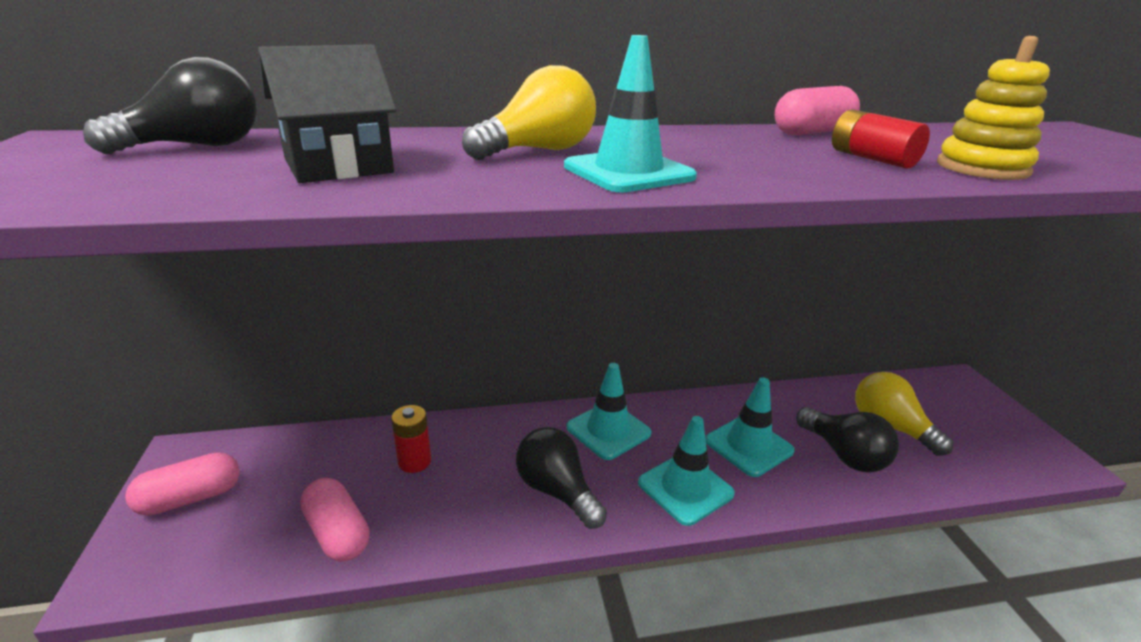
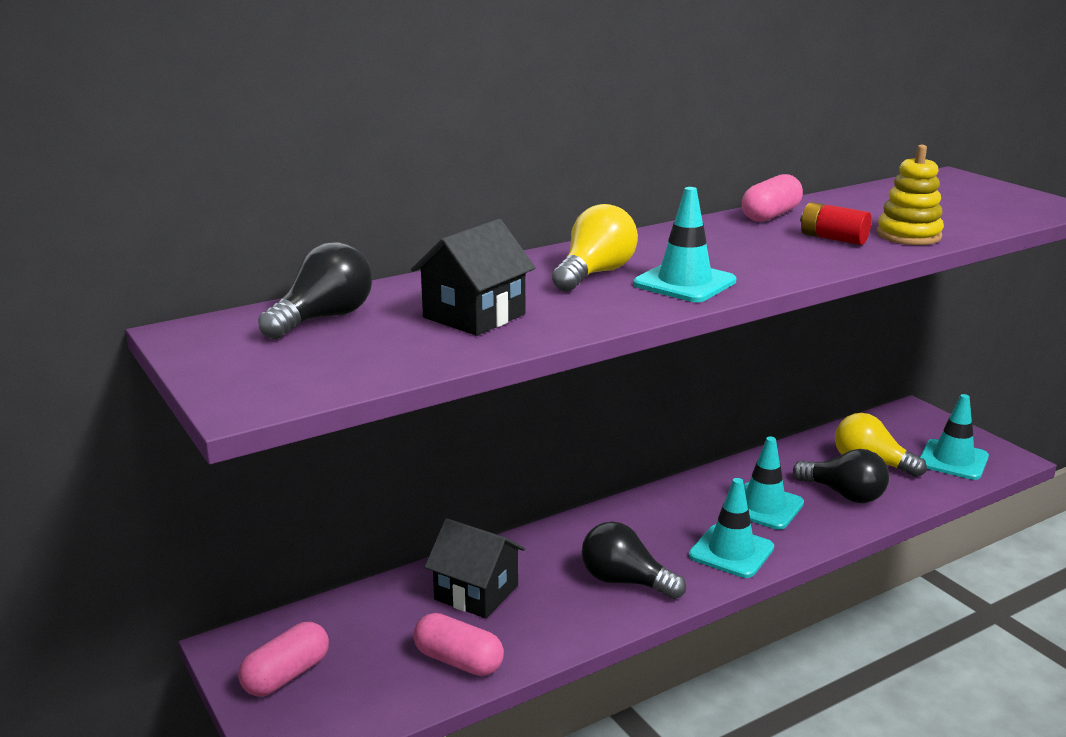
camera: 20 degrees left, 5 degrees down
red battery [391,405,431,473] -> black house [425,518,525,618]
turquoise traffic cone [567,363,652,460] -> turquoise traffic cone moved to [919,394,989,480]

